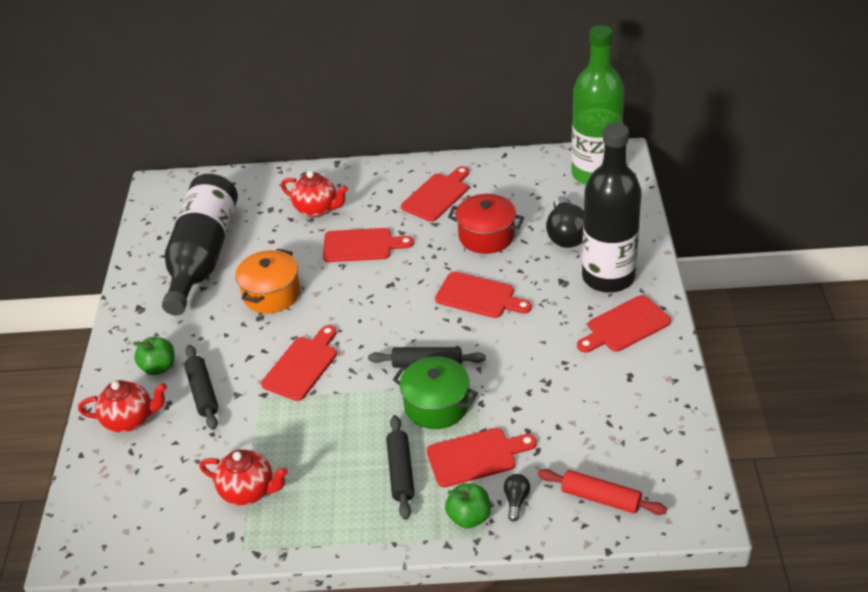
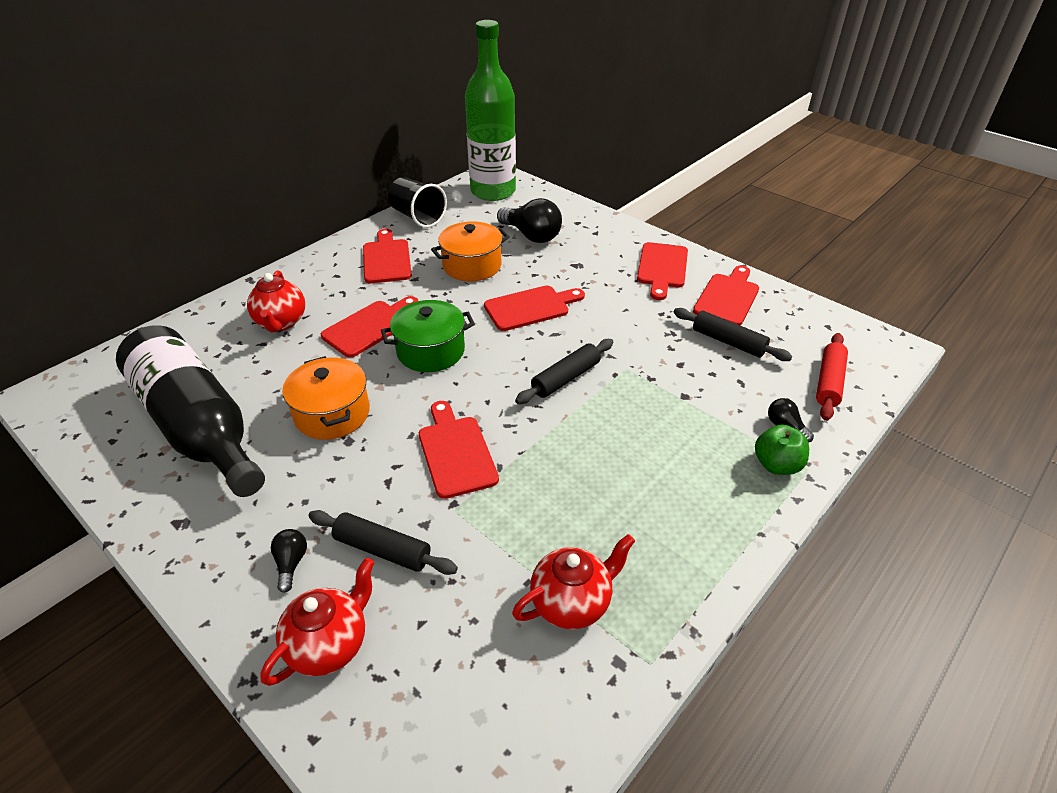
camera: 50 degrees left, 0 degrees up
green apple [133,337,174,375] -> black light bulb [271,529,307,593]
red teapot [281,171,348,217] -> red teapot turned 105 degrees clockwise [247,270,305,333]
black rolling pin [386,415,415,520] -> black rolling pin moved to [674,308,792,361]
green pot [393,356,478,429] -> green pot moved to [381,300,475,372]
red cutting board [427,428,537,487] -> red cutting board moved to [693,266,759,326]
red pot [448,194,524,254] -> orange pot [431,221,510,281]
red rolling pin [538,469,667,515] -> red rolling pin turned 45 degrees counterclockwise [816,333,848,421]
black bottle [582,123,641,293] -> none
none -> black cup [388,177,447,228]

